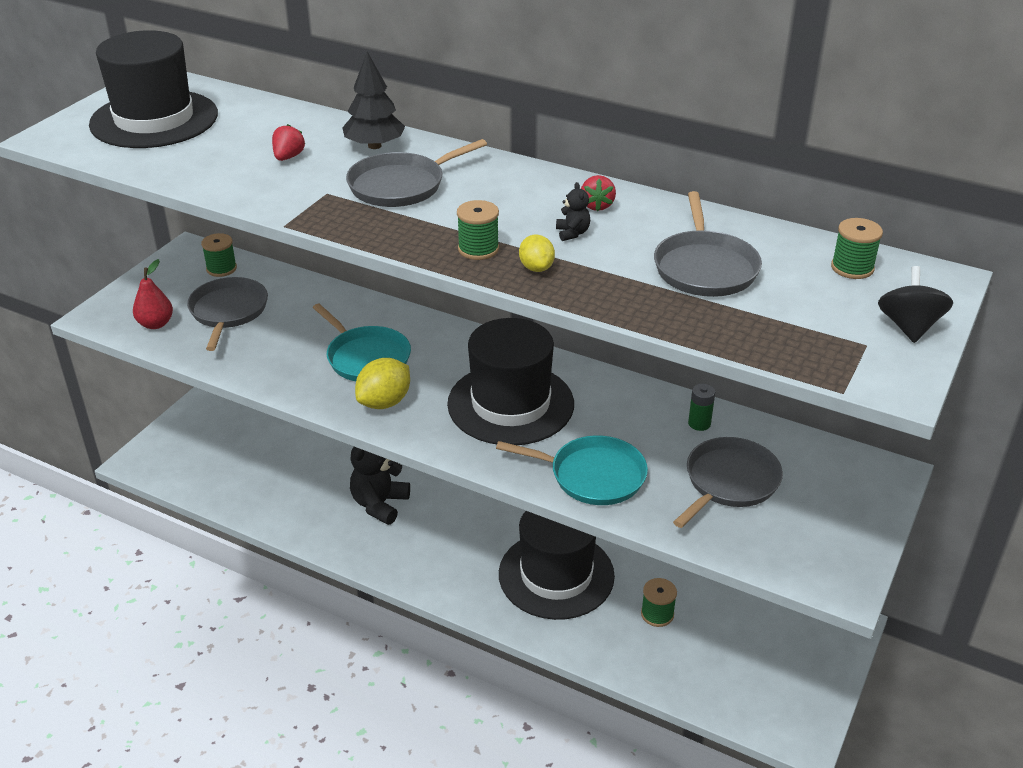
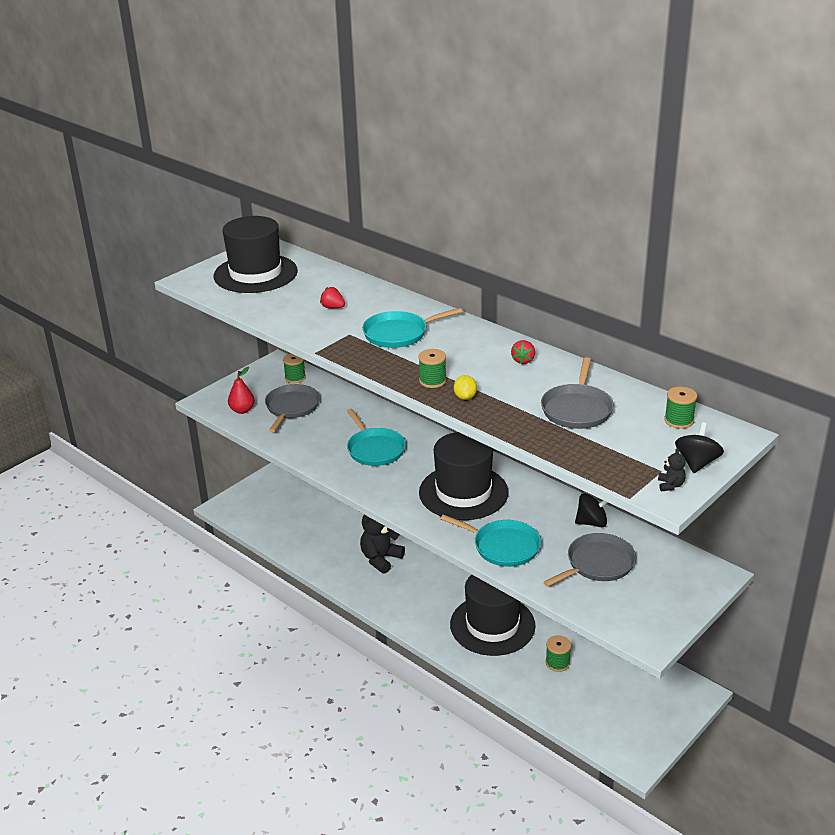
camera: 15 degrees right, 5 degrees down
red strawberry [272,124,305,161] -> red strawberry turned 90 degrees counterclockwise [320,287,345,308]
black tree [342,52,405,149] -> none
grey pan [346,139,487,207] -> turquoise pan [362,308,462,348]
yellow lemon [355,358,410,409] -> none
black teddy bear [556,182,590,241] -> black teddy bear moved to [658,448,686,491]
green battery [688,384,715,431] -> black spinning top [575,493,608,527]

